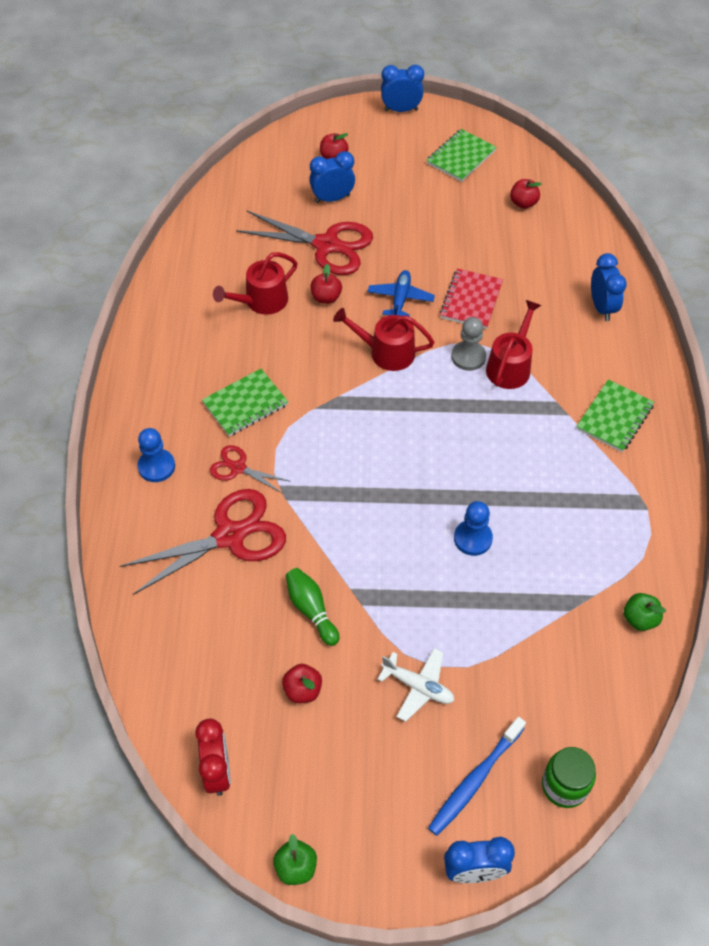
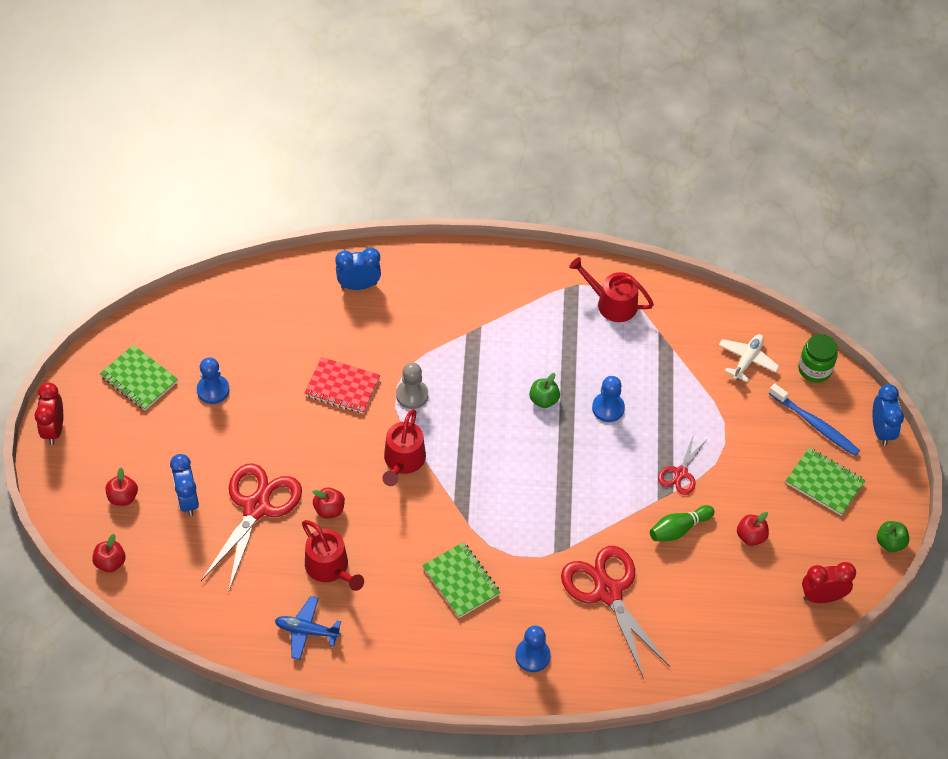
camera: 90 degrees left, 0 degrees up
red scissors [210,445,291,494] -> red scissors moved to [658,434,708,495]
blue plane [368,270,435,316] -> blue plane moved to [275,596,341,660]
white plane [378,648,454,722] -> white plane moved to [719,334,779,382]
blue clock [381,65,424,112] -> red clock [34,382,63,445]
red watering can [486,300,541,389] -> red watering can moved to [569,257,654,322]
red apple [510,179,542,209] -> red apple moved to [92,534,126,572]
green notebook [576,379,654,452] -> green notebook moved to [785,448,866,516]
green apple [624,593,666,631] -> green apple moved to [529,373,560,408]
none -> blue pawn [197,357,230,404]

